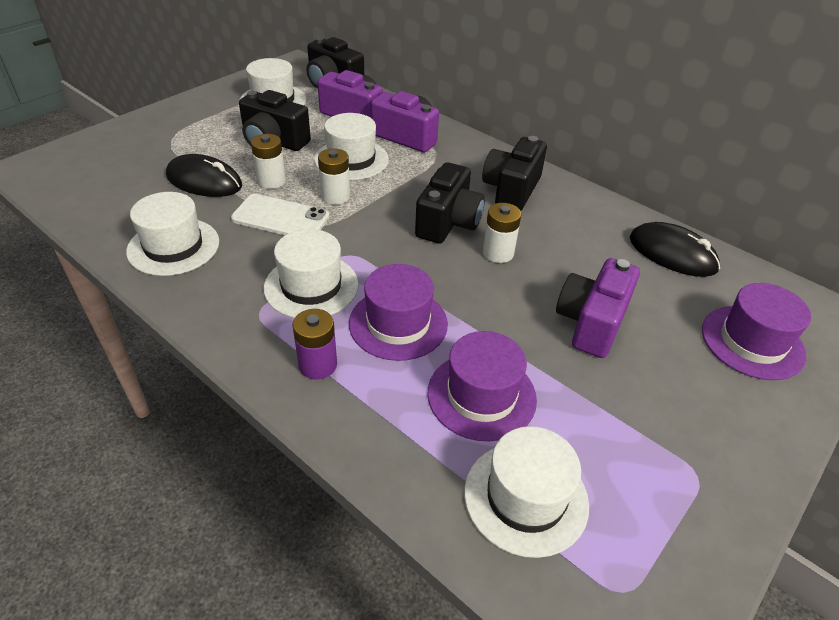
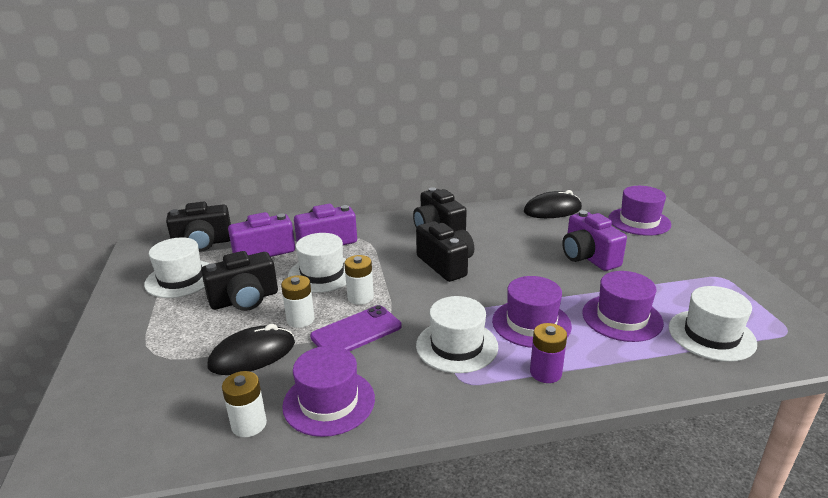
camera: 50 degrees left, 15 degrees down
white hat [126,192,219,276] -> purple hat [282,346,375,437]
white phone [231,194,330,235] -> purple phone [310,305,401,351]
white battery [483,203,521,263] -> white battery moved to [222,371,267,437]

